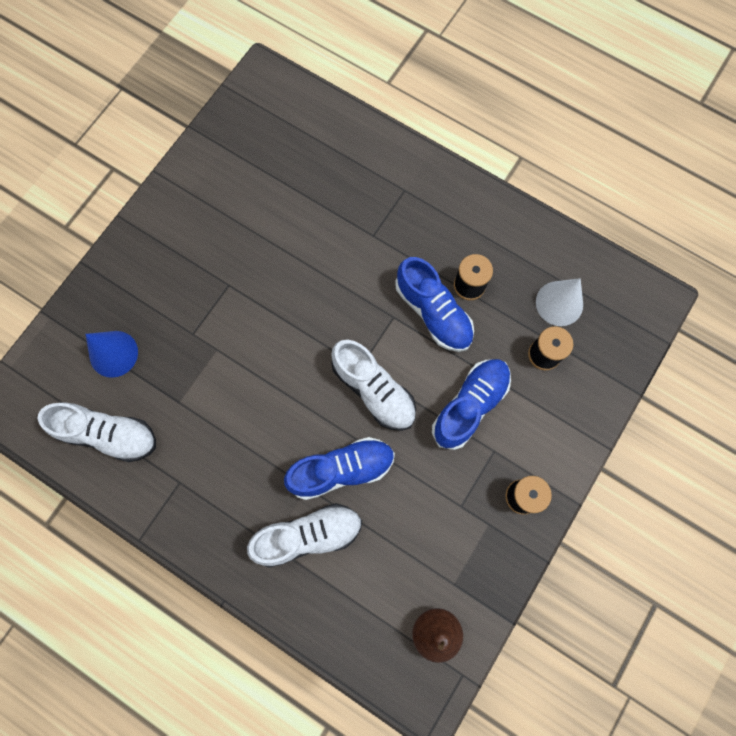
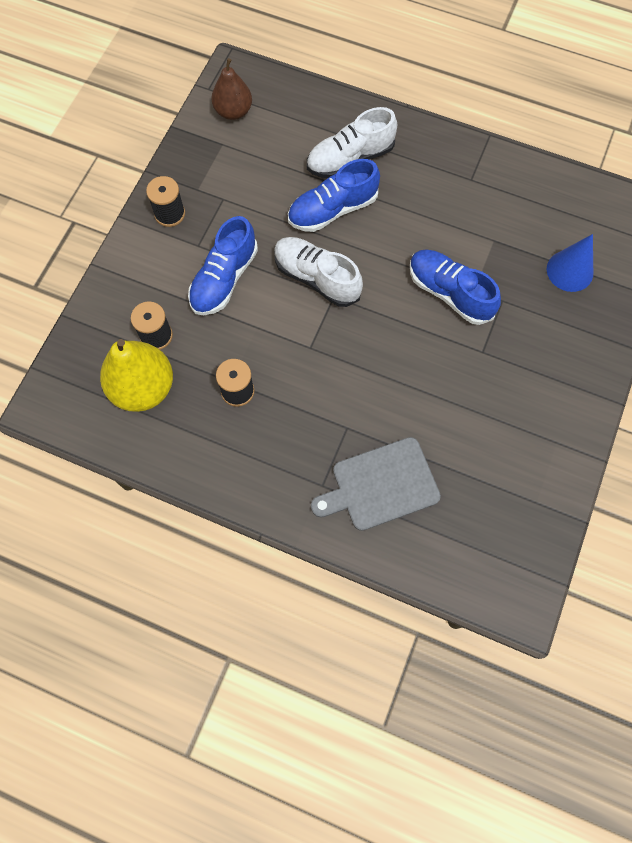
camera: 170 degrees right, 5 degrees down
white shoe [38,402,156,462] -> none
blue shoe [395,257,474,352] -> blue shoe moved to [410,249,501,325]
white cone [536,278,583,326] -> yellow pear [100,339,173,412]
none -> grey cutting board [311,437,441,531]

